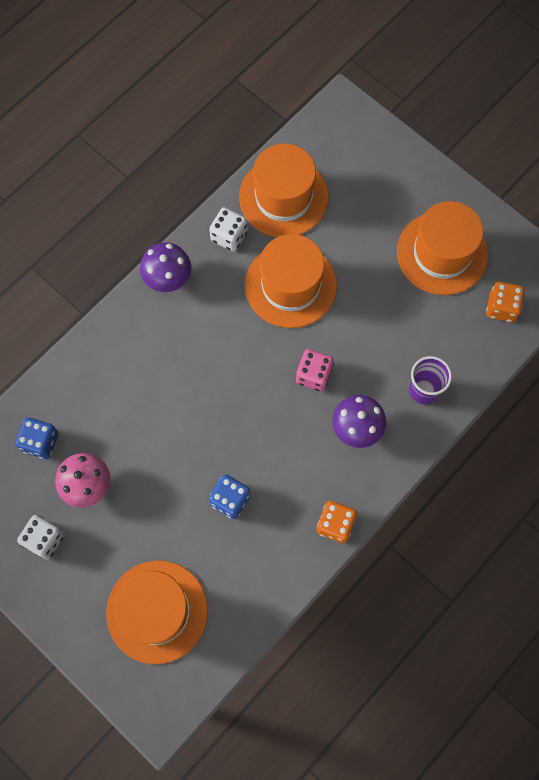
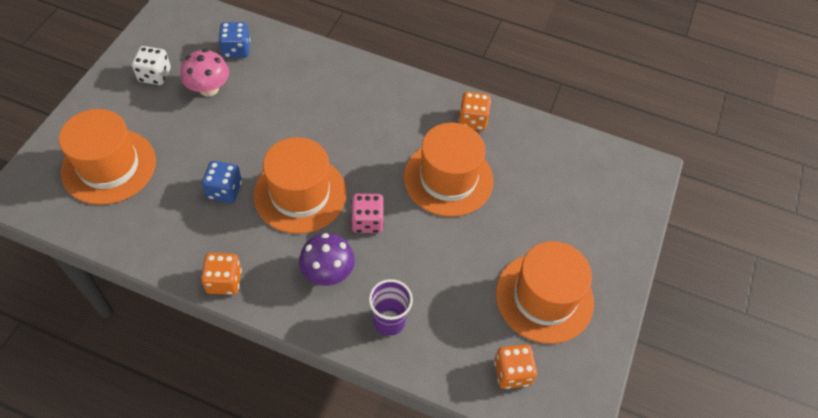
camera: 65 degrees right, 15 degrees down
purple mushroom [140,242,192,292] -> none
white dice [209,207,248,252] -> orange dice [458,92,491,131]
orange hat [239,144,328,237] -> orange hat moved to [253,137,347,234]

